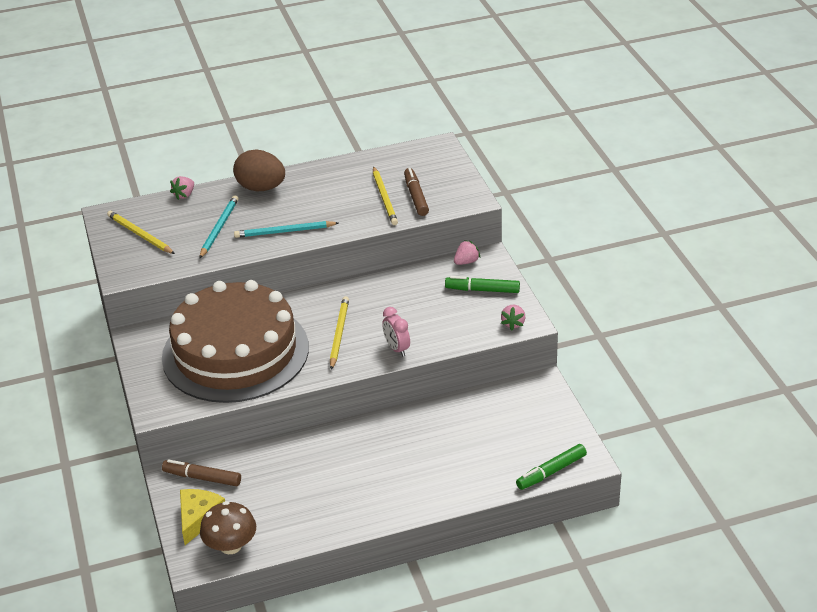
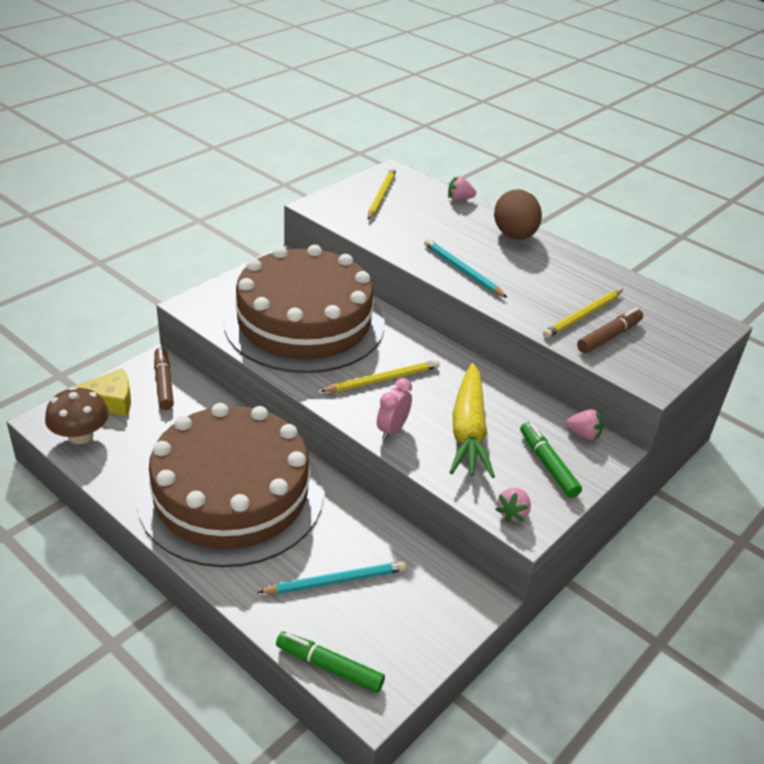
camera: 55 degrees right, 0 degrees up
turquoise pencil [199,195,238,259] -> turquoise pencil moved to [257,561,406,594]
pink strawberry [501,305,526,330] -> pink strawberry turned 45 degrees counterclockwise [495,488,531,523]
none -> brown cake [137,403,324,567]
none -> yellow carrot [449,363,495,478]

